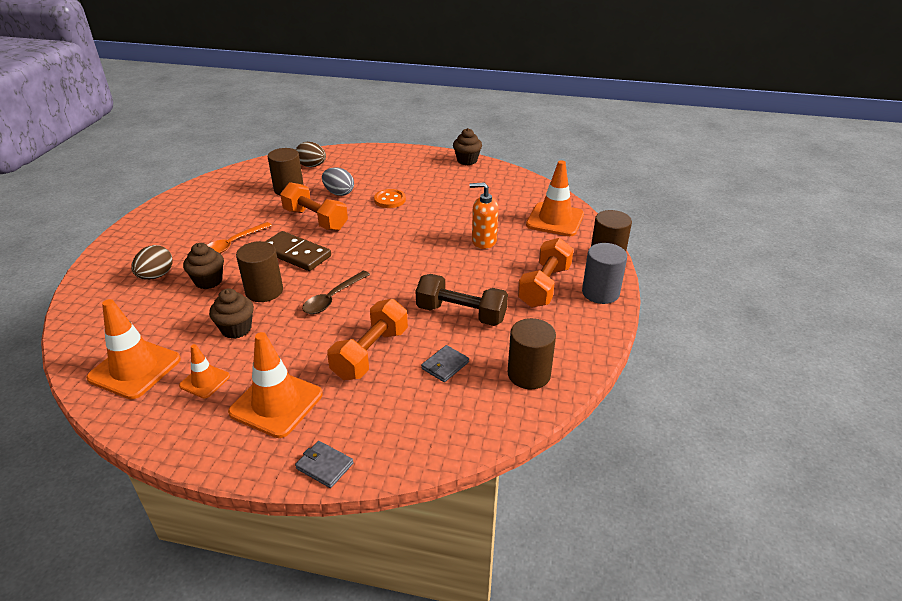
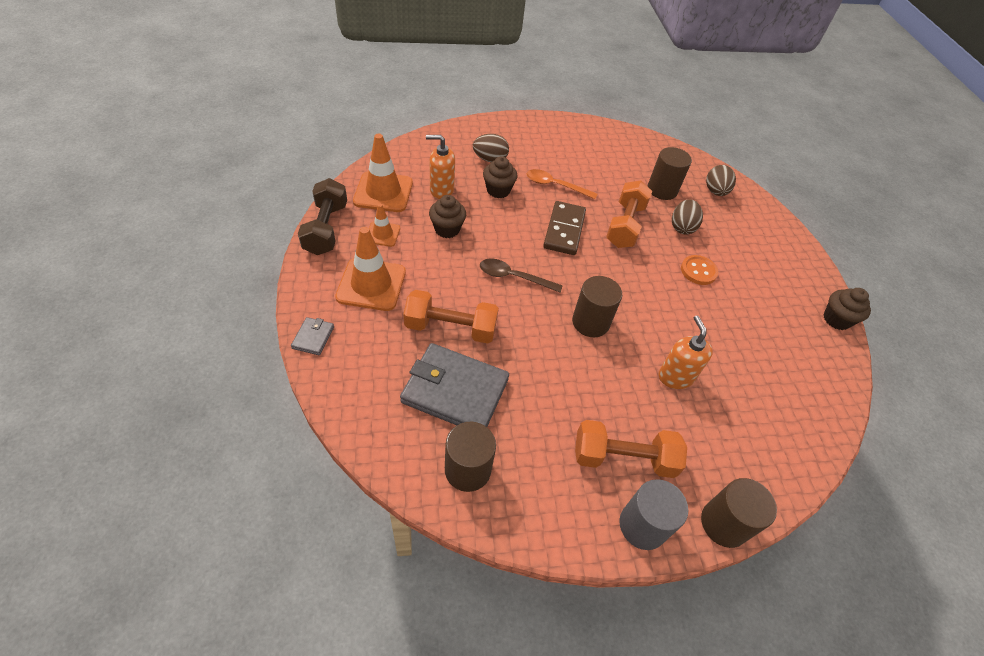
camera: 65 degrees right, 15 degrees up
brown cylinder [236,241,283,302] -> brown cylinder moved to [572,276,622,337]
grey egg [322,168,354,196] -> brown egg [672,199,703,235]
brown dumbbell [416,274,508,326] -> brown dumbbell moved to [298,178,347,255]
grey wallet [421,345,469,382] -> grey wallet [400,343,509,427], size x2.27
orange traffic cone [526,160,584,236] -> none
none -> orange soap dispenser [426,135,455,199]

